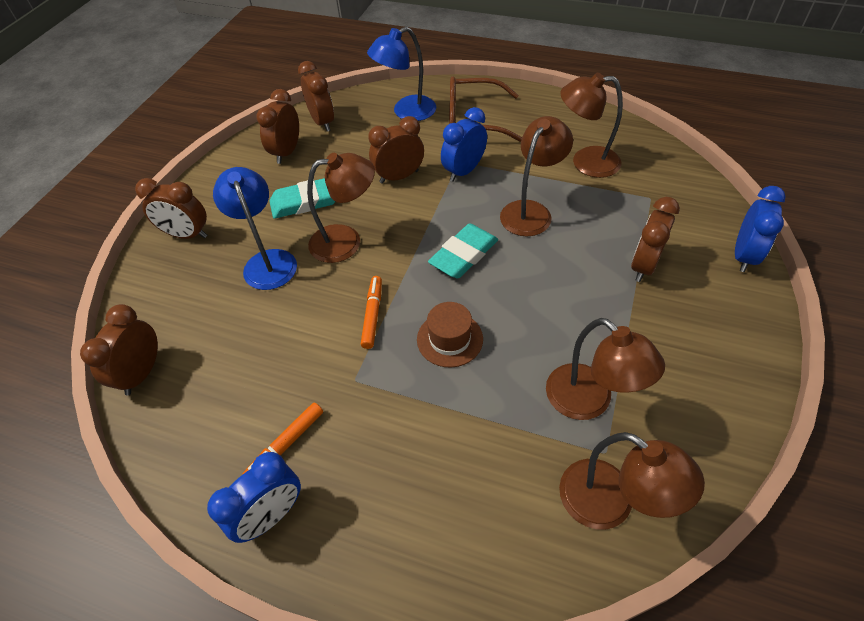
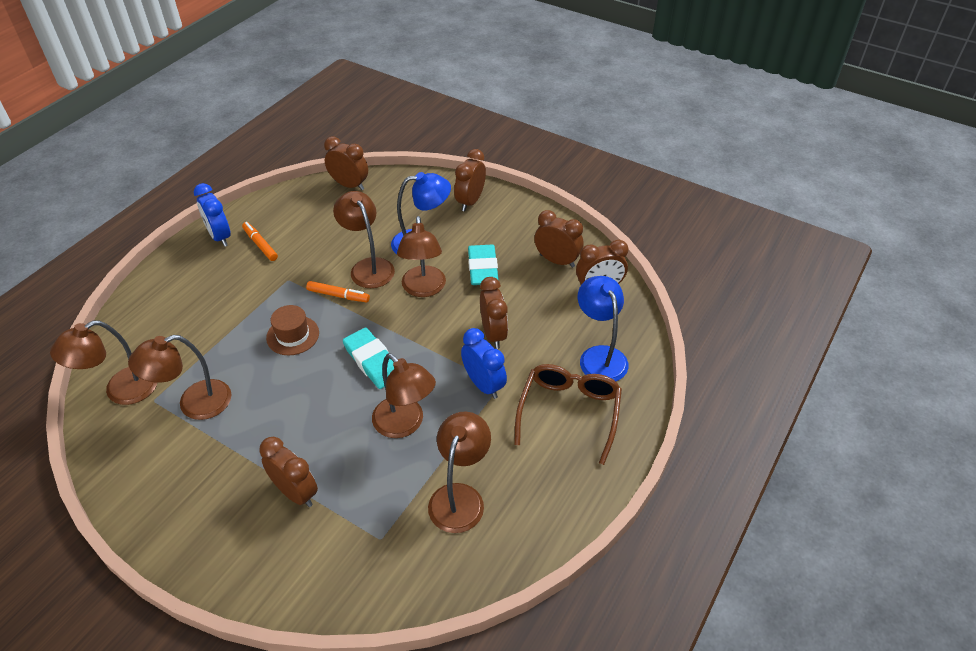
camera: 100 degrees right, 5 degrees down
blue clock [735,186,786,272] -> none
none -> brown lamp [333,191,395,288]

